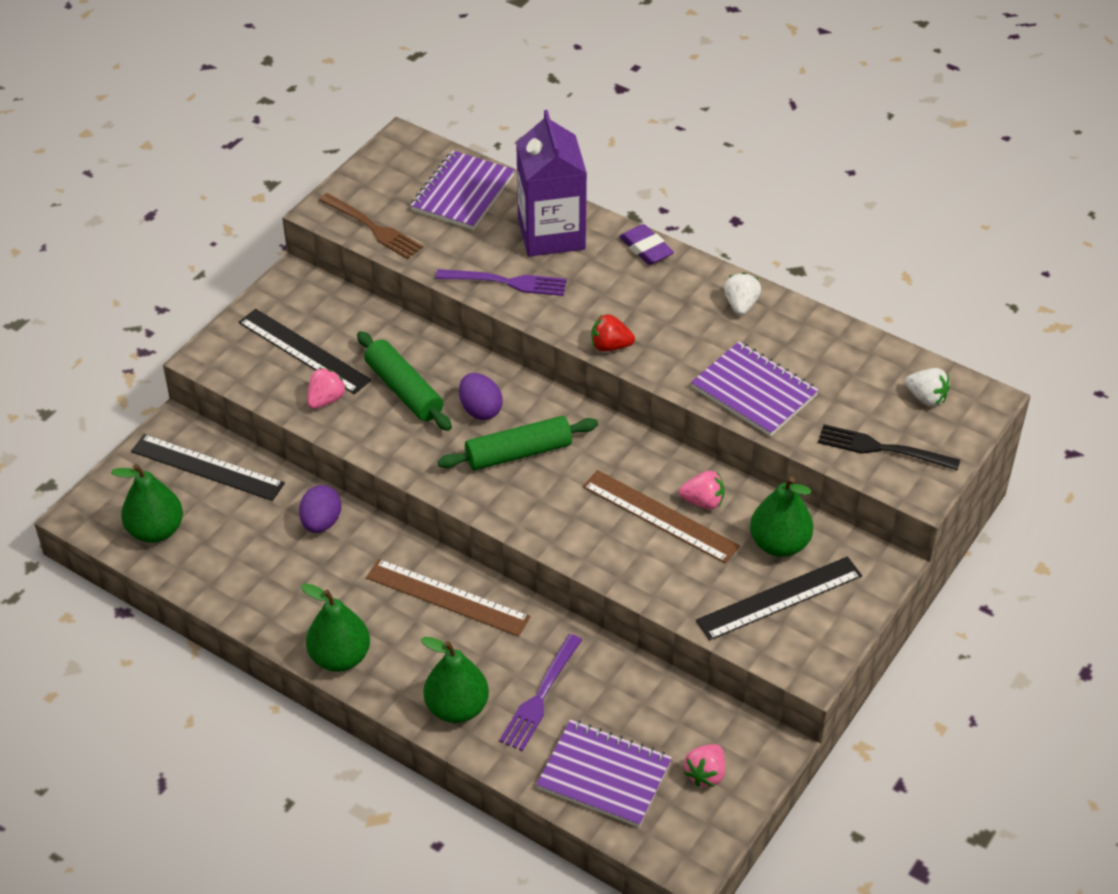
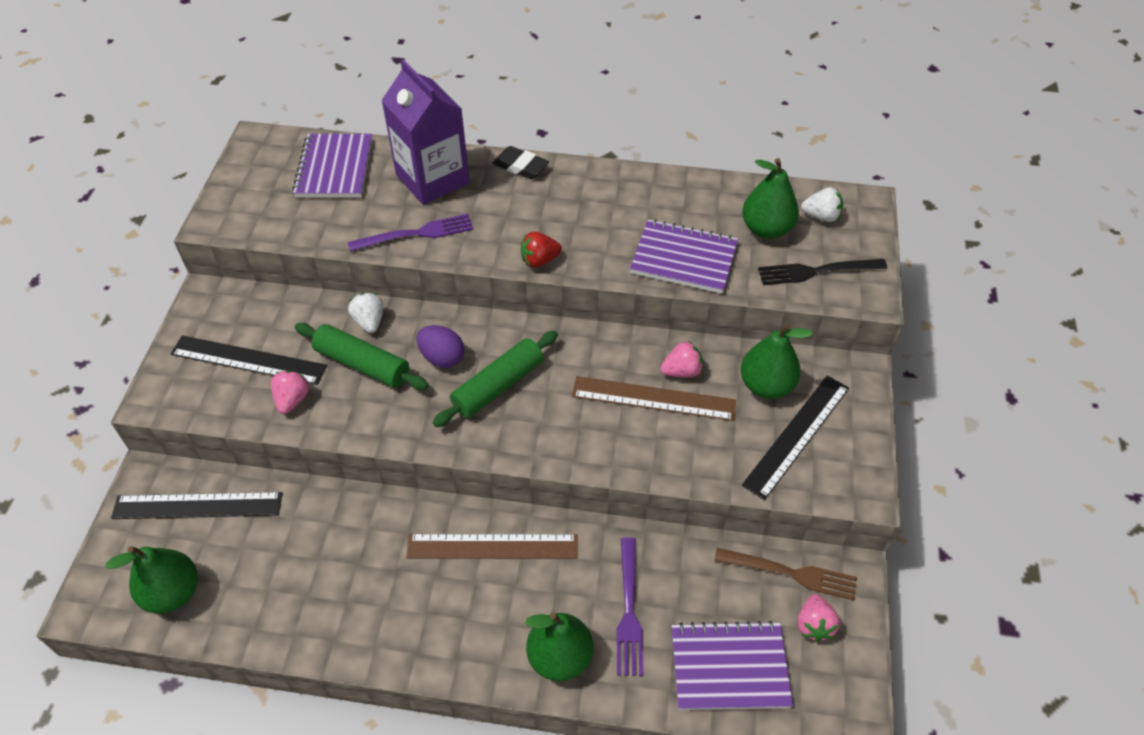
camera: 25 degrees left, 5 degrees up
purple egg [299,485,341,533] -> none
green pear [301,583,370,672] -> green pear moved to [742,158,799,239]
brown fork [319,193,423,259] -> brown fork moved to [714,548,857,600]
purple eraser [619,224,674,265] -> black eraser [493,146,549,179]
white strawberry [724,273,761,315] -> white strawberry moved to [348,293,384,333]

